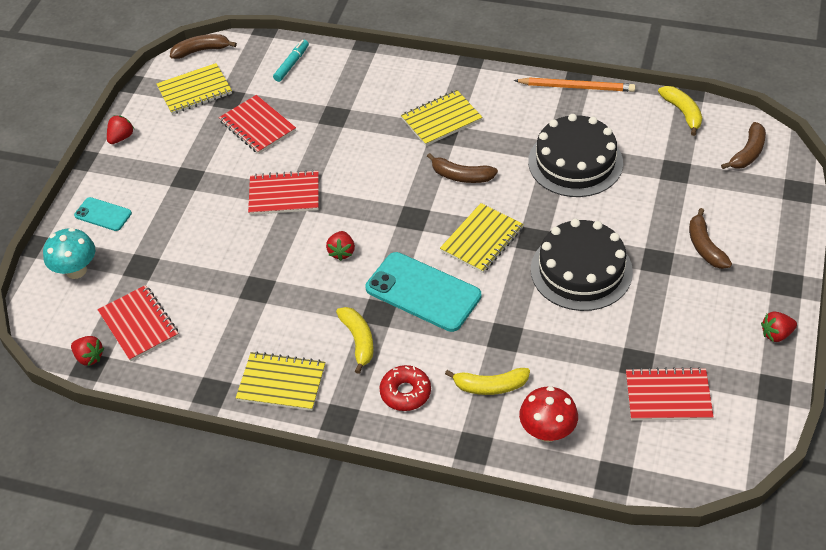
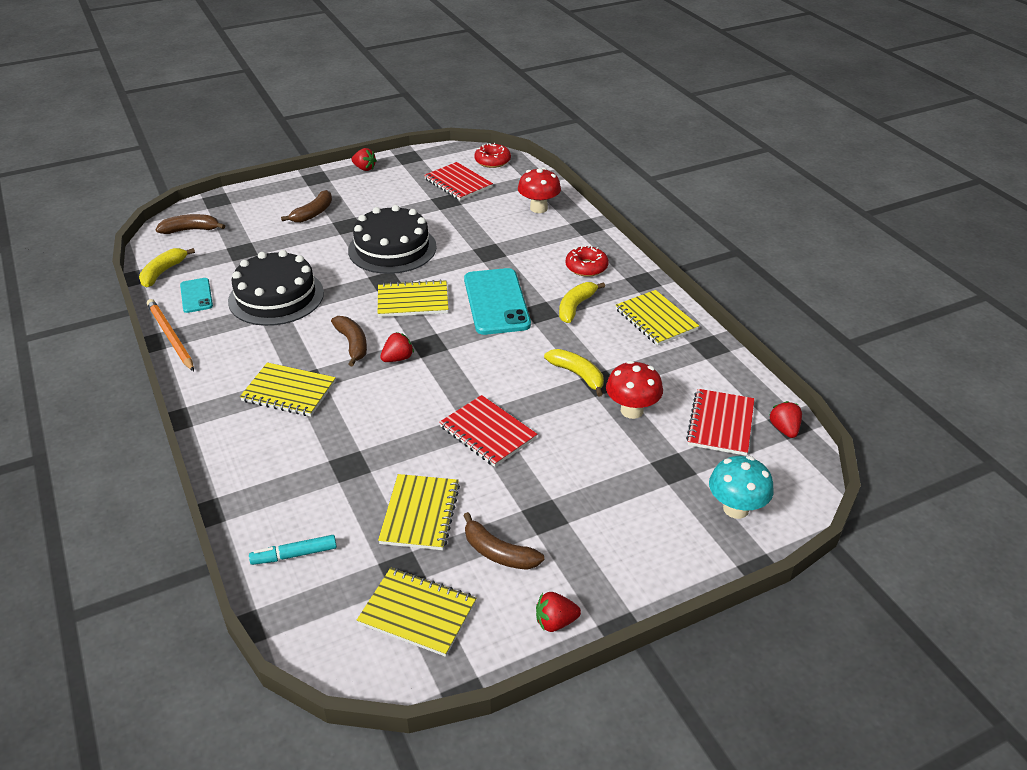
camera: 135 degrees left, 10 degrees down
turquoise phone [74,197,132,231] -> turquoise phone moved to [180,278,213,313]
brown banana [170,34,237,59] -> brown banana moved to [463,512,544,570]
red notebook [219,95,296,154] -> yellow notebook [378,474,460,550]
red strawberry [326,231,355,261] -> red strawberry moved to [380,332,414,362]
yellow banana [445,368,530,395] -> yellow banana moved to [544,349,604,397]
none -> red donut [474,143,511,168]
none -> red mushroom [606,361,663,419]

